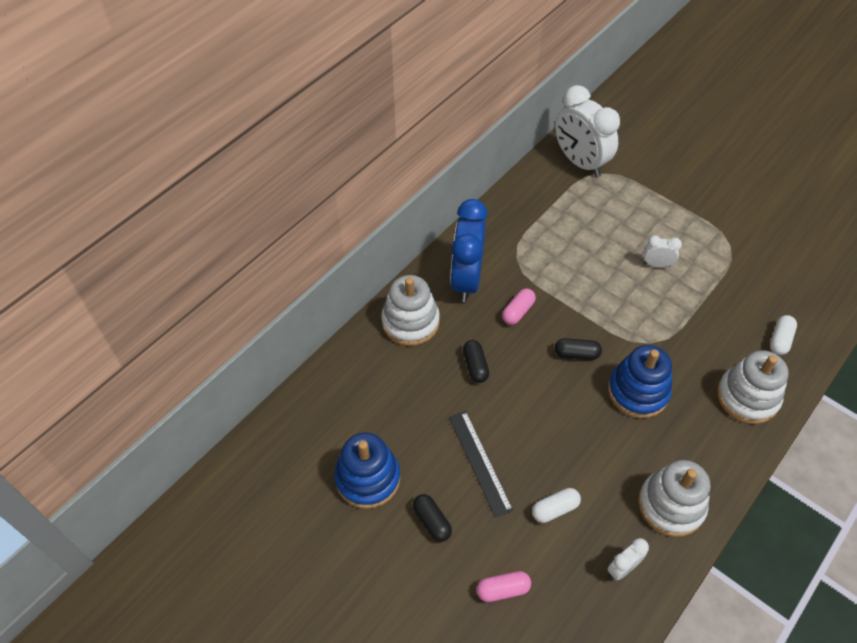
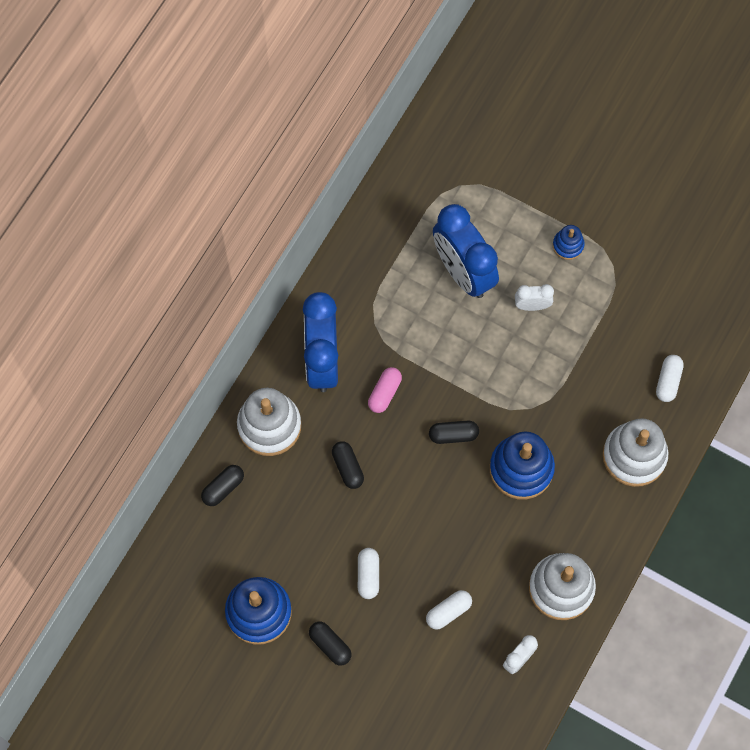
camera: 10 degrees left, 15 degrees up
black ruler [449,411,513,518] -> white capsule [358,548,379,599]
pink capsule [476,571,531,602] -> none
white clock [555,85,620,177] -> none
none -> black capsule [201,465,244,506]
none -> blue clock [433,204,499,298]
none -> blue stacking toy [553,225,585,260]

